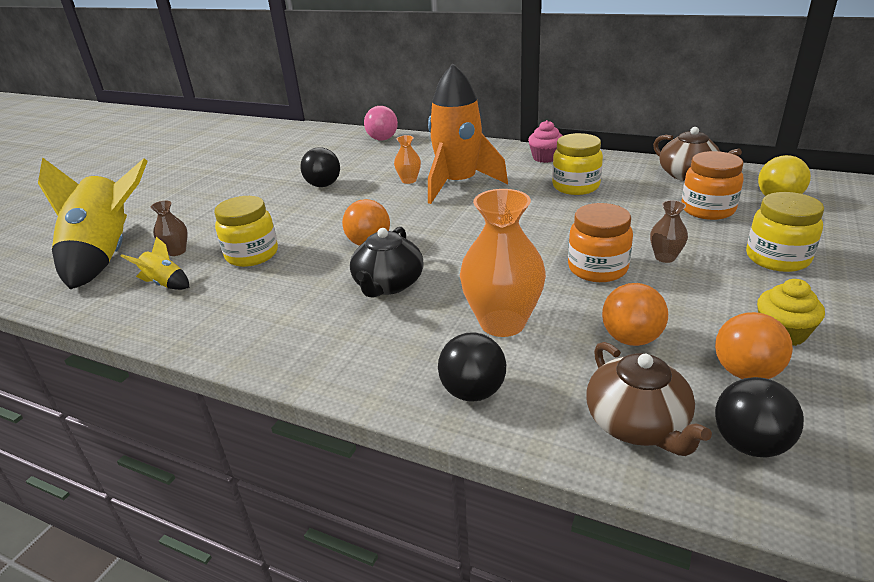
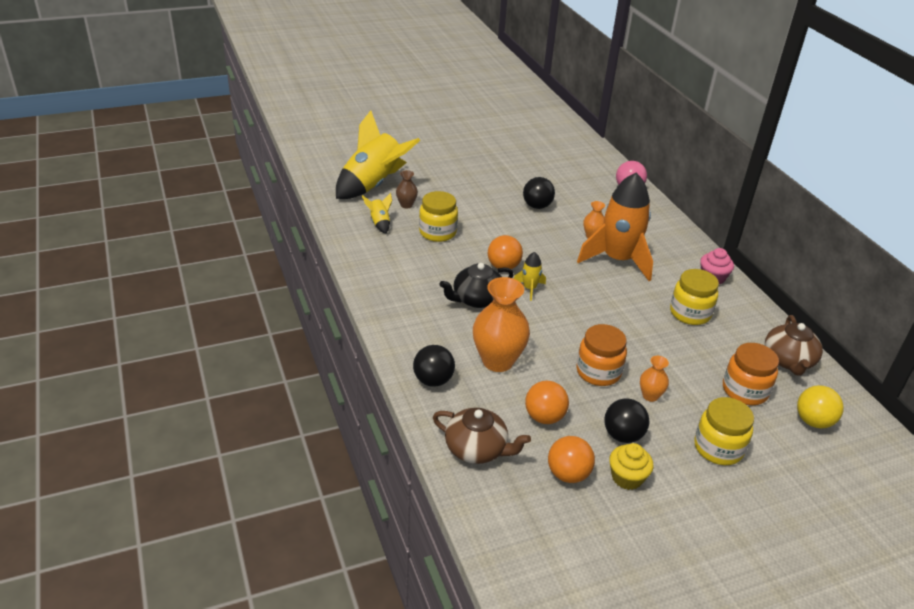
camera: 40 degrees right, 5 degrees up
brown teapot [586,342,712,456] -> brown teapot turned 90 degrees counterclockwise [433,408,531,464]
brown vase [650,200,688,263] -> orange vase [640,356,669,402]
black ball [715,377,804,458] -> black ball moved to [604,398,649,443]
none -> yellow rocket [514,252,546,301]

